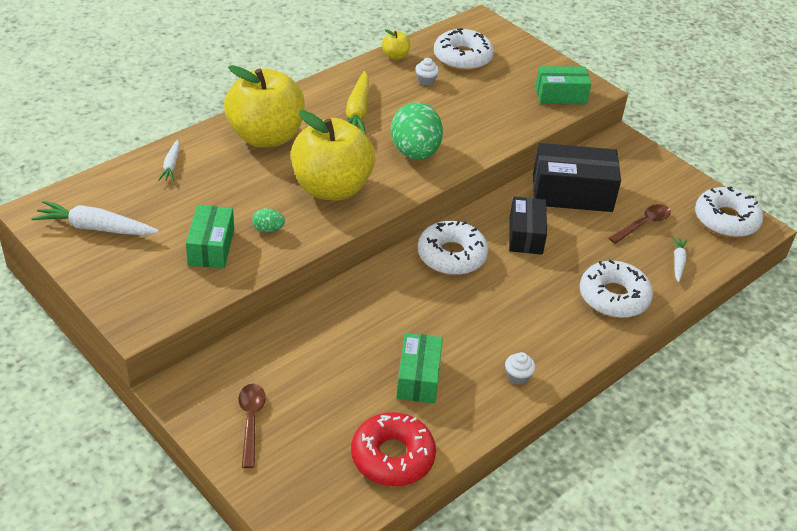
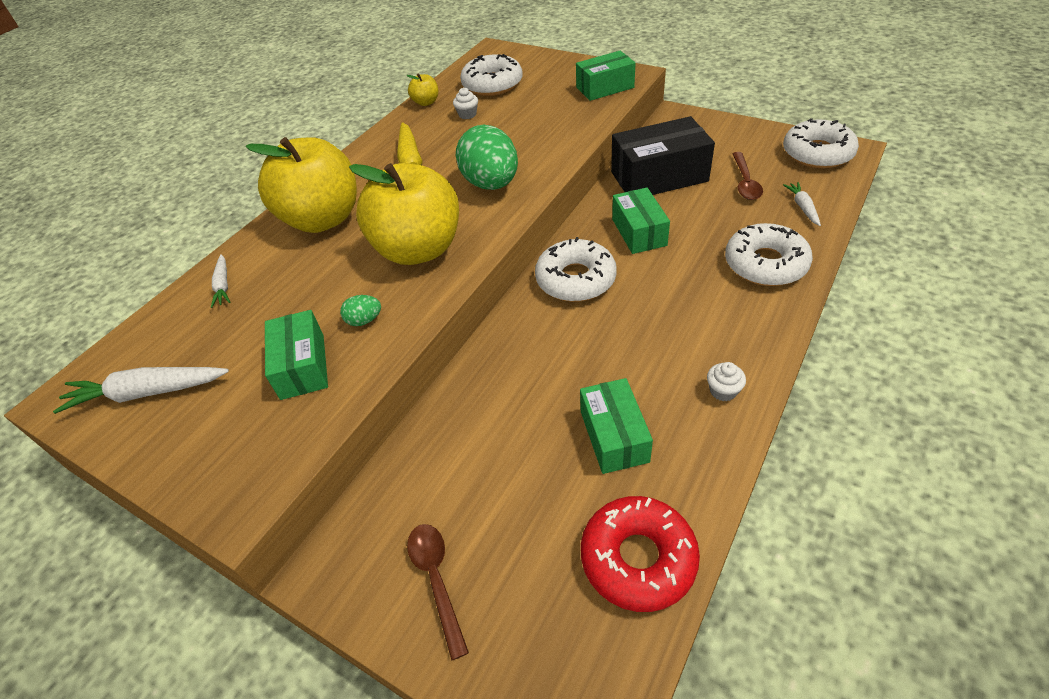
camera: 10 degrees left, 5 degrees up
black box [509,197,547,255] -> green box [612,188,670,254]
brown spoon [609,204,671,244] -> brown spoon turned 150 degrees clockwise [732,152,763,200]

